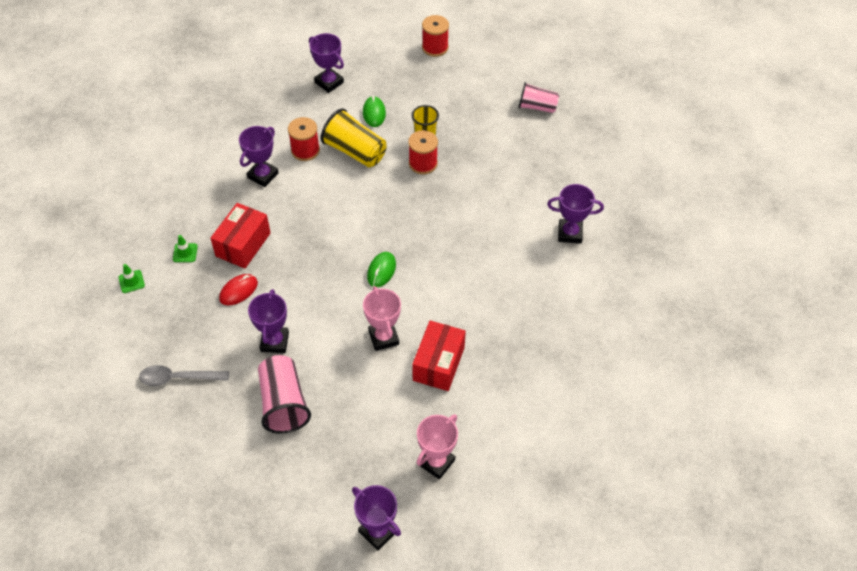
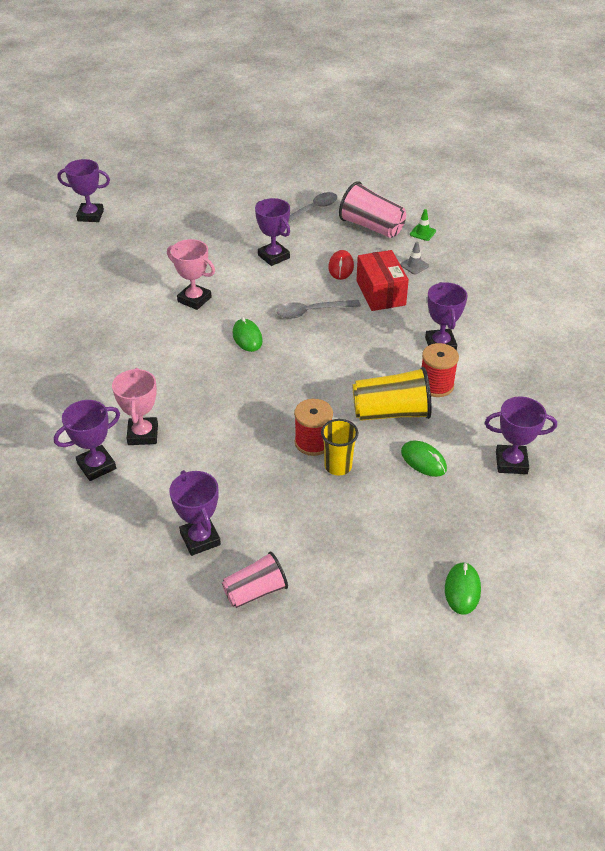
camera: 140 degrees right, 10 degrees down
green traffic cone [173,235,198,262] -> grey traffic cone [400,241,429,274]
pink cup [258,355,311,434] -> pink cup moved to [339,181,406,238]
red box [412,320,466,391] -> none
pink trophy [417,414,458,480] -> pink trophy moved to [112,368,158,445]
red spool [422,15,449,57] -> green mouse [445,562,481,615]
none -> purple trophy [169,470,221,556]
none -> grey spoon [276,300,361,319]

